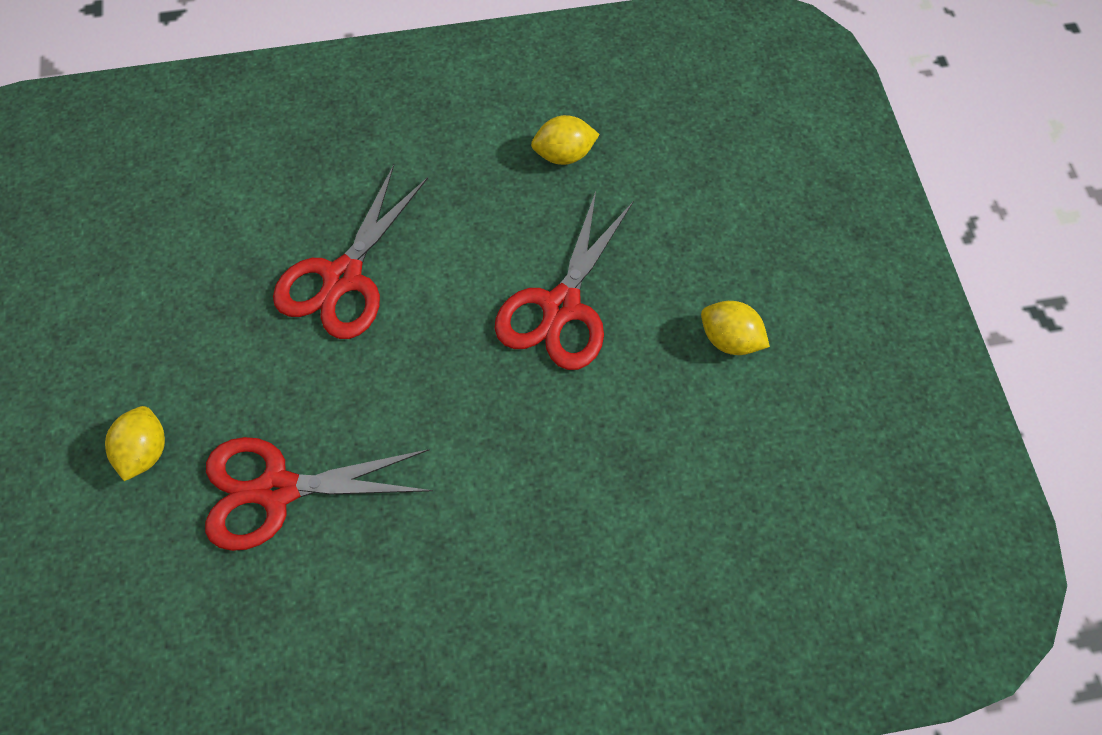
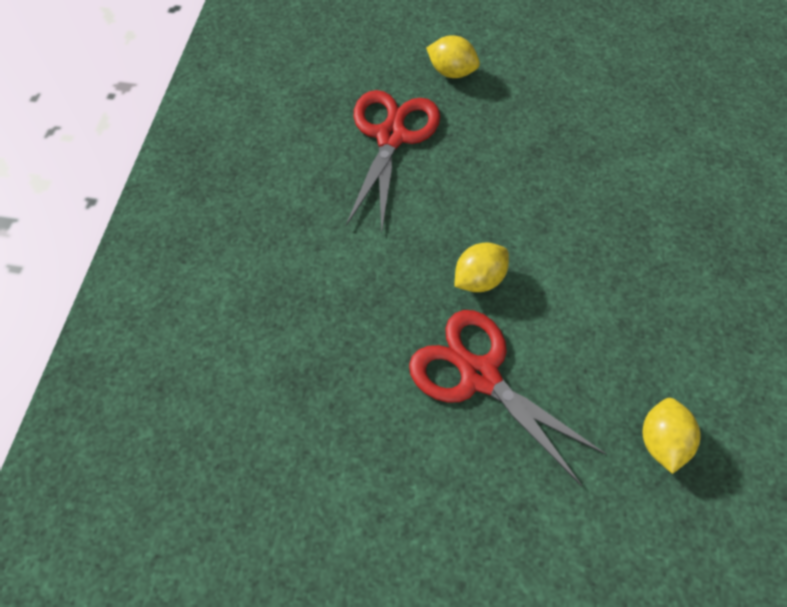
camera: 110 degrees right, 0 degrees up
red scissors [273,165,428,339] -> none
yellow lemon [701,301,770,355] -> yellow lemon moved to [455,242,509,292]

